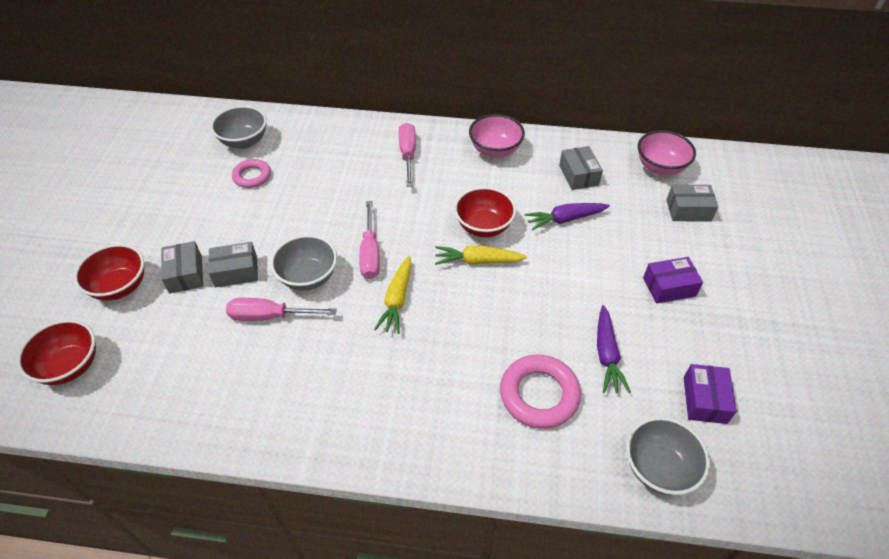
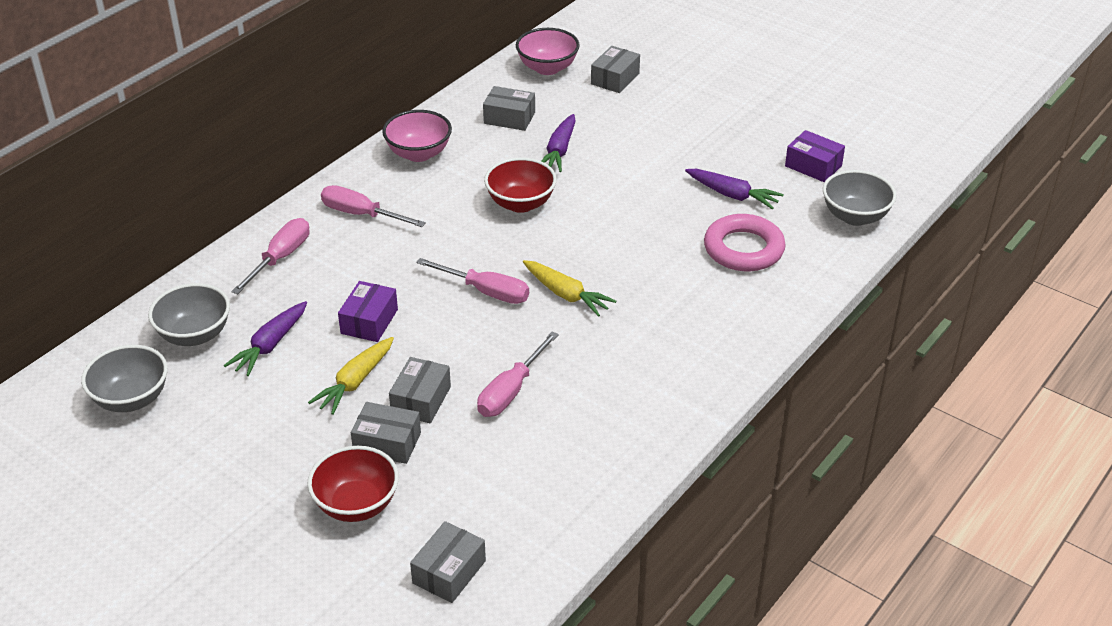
camera: 60 degrees left, 10 degrees down
red bowl [17,319,96,385] -> grey box [410,521,486,603]
pink ring [232,159,271,188] -> purple carrot [224,301,307,376]
grey bowl [270,235,337,291] -> grey bowl moved to [81,345,168,412]
yellow carrot [435,246,527,265] -> yellow carrot moved to [308,337,394,415]
purple box [643,257,703,304] -> purple box moved to [338,281,398,342]
none -> pink screwdriver [231,218,310,294]

